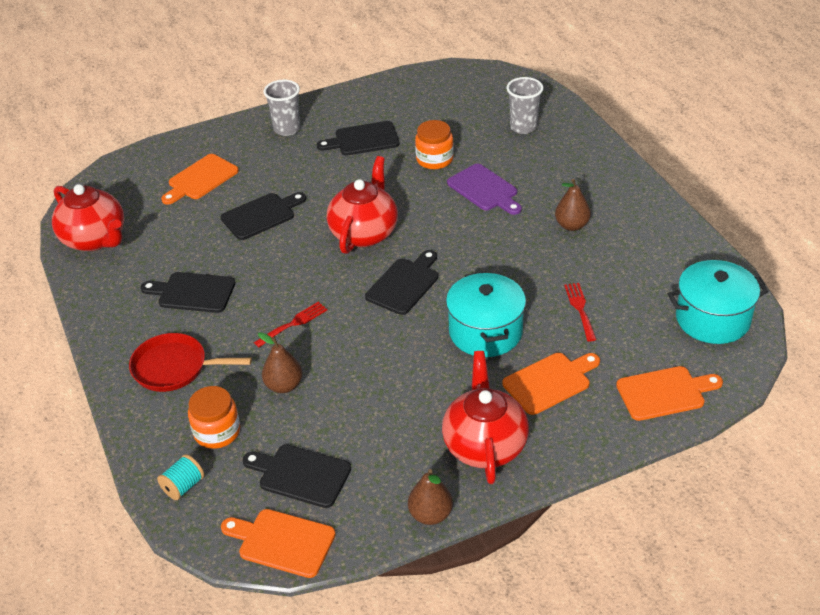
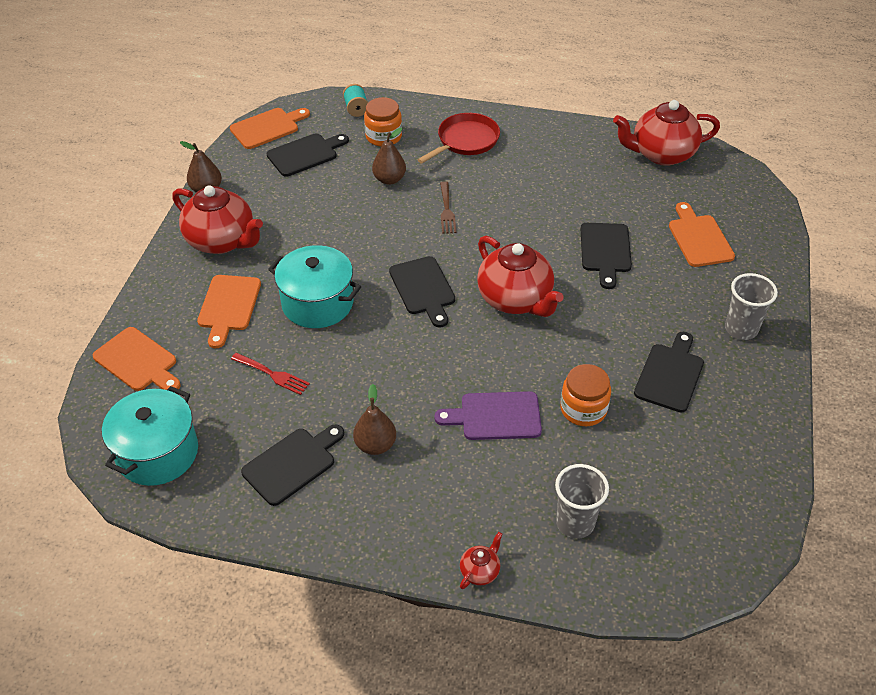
camera: 125 degrees right, 5 degrees up
black cutting board [141,272,235,313] -> black cutting board moved to [241,424,344,506]
red fork [254,302,327,347] -> brown fork [440,181,457,234]
orange cutting board [616,366,723,421] -> orange cutting board turned 75 degrees counterclockwise [93,327,181,392]
none -> red teapot [460,532,502,589]

